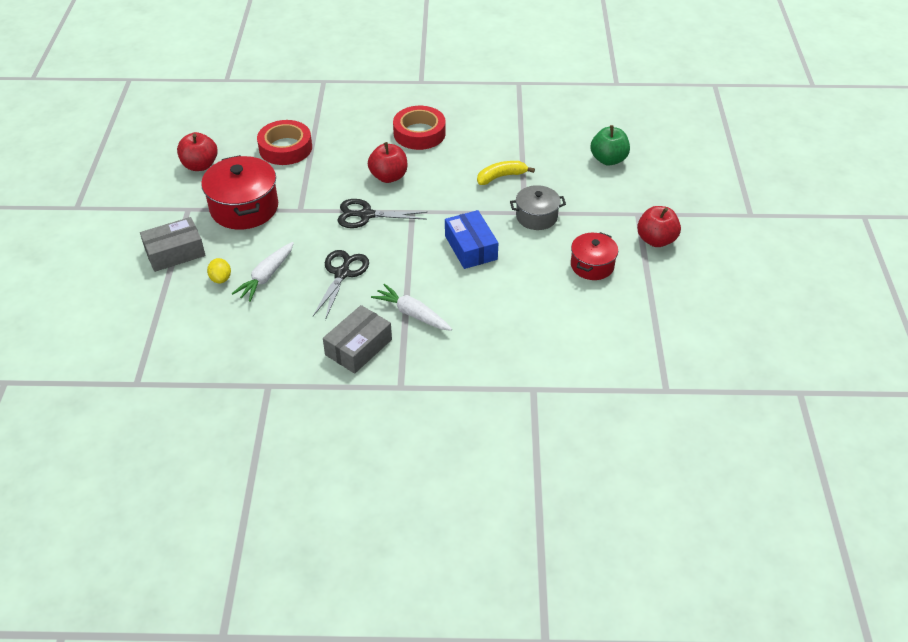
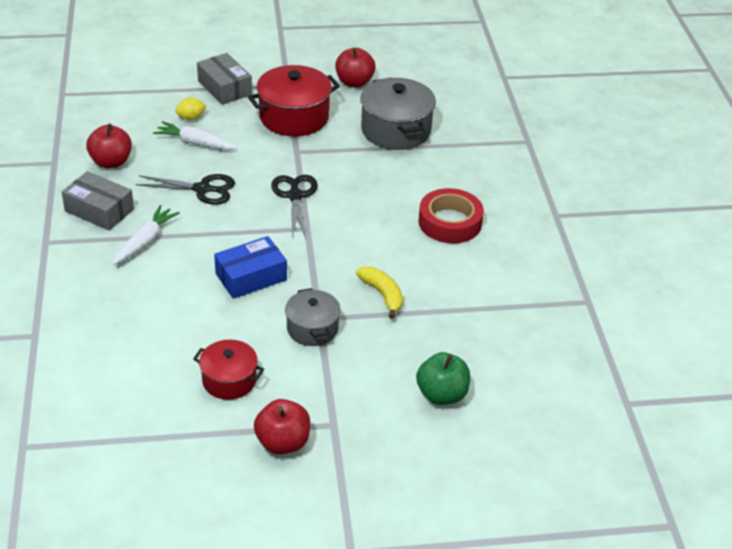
camera: 80 degrees right, 5 degrees down
red tape [257,120,312,165] -> grey pot [360,78,436,150]
red apple [368,142,407,183] -> red apple moved to [86,124,132,168]

